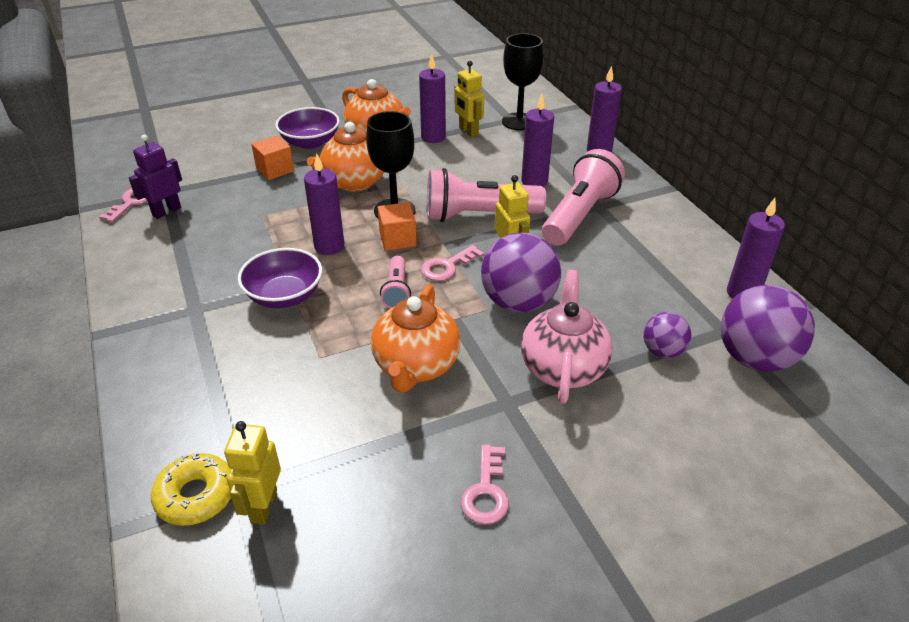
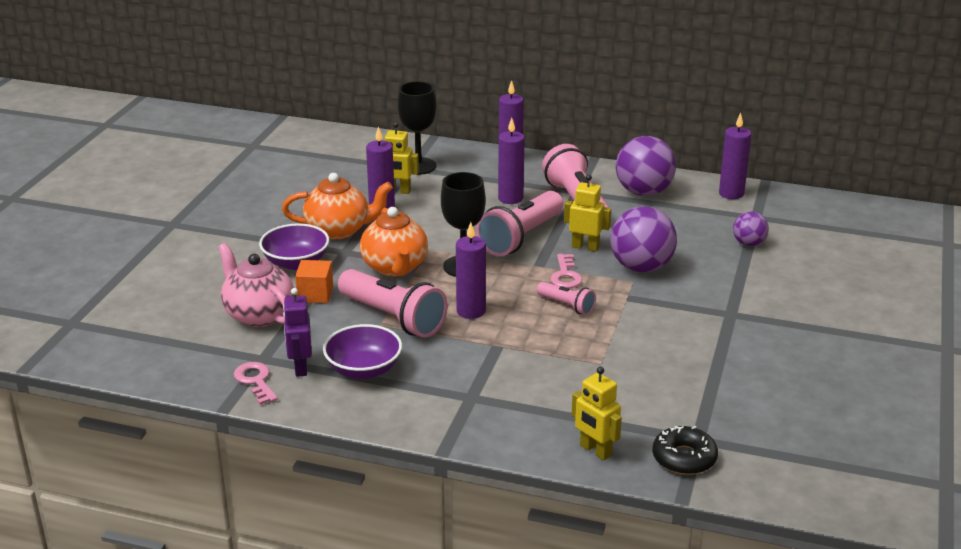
camera: 50 degrees left, 10 degrees down
yellow donut [151,453,231,526] -> black donut [652,426,718,475]
yellow robot [224,421,281,525] -> yellow robot moved to [572,367,622,460]
purple bowl [238,248,322,308] -> purple bowl moved to [323,324,402,379]
orange teapot [371,284,461,393] -> none
orange cube [378,202,417,251] -> none
pink key [461,445,509,525] -> none
pink teapot [521,270,612,404] -> pink teapot moved to [218,243,294,327]
purple ball [721,285,815,372] -> purple ball moved to [616,136,676,196]
none -> pink flashlight [338,269,448,338]

